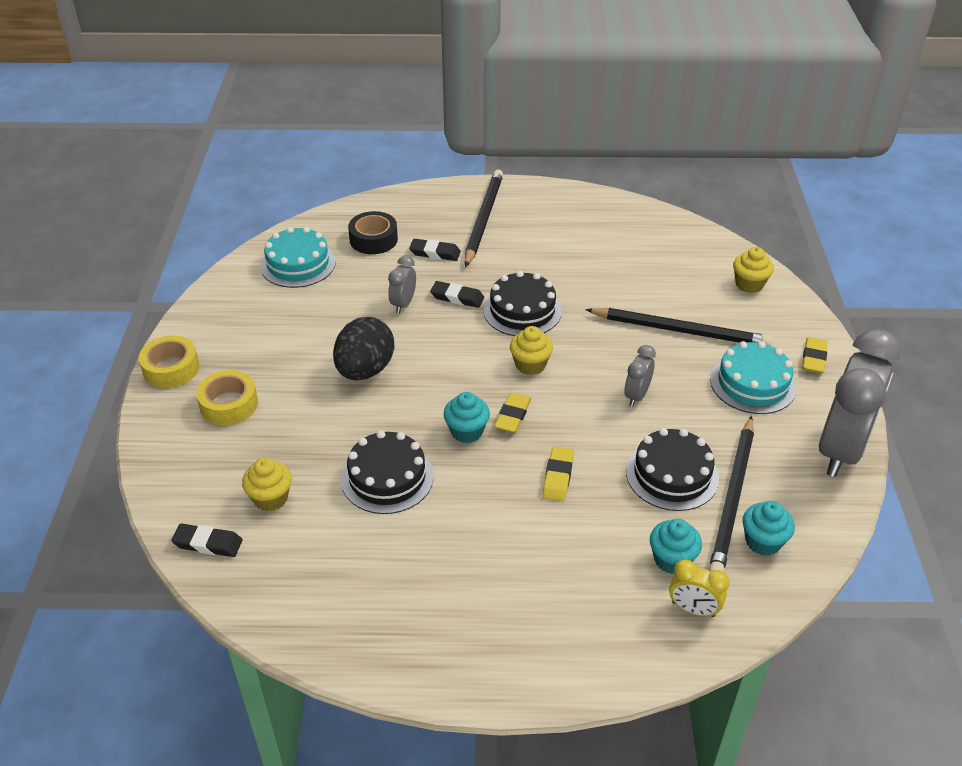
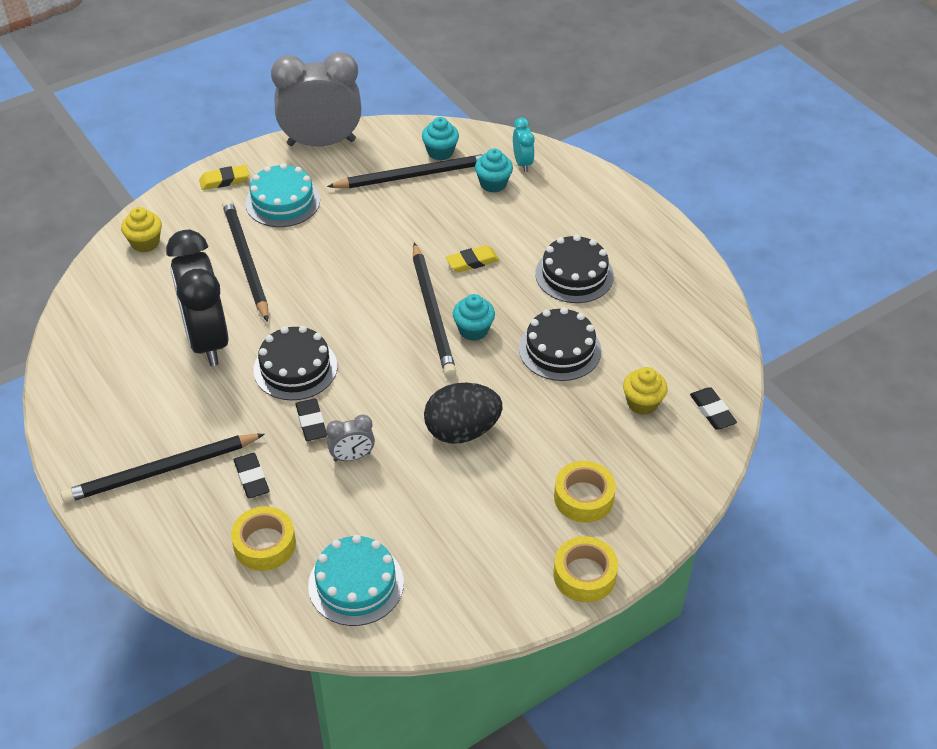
camera: 125 degrees left, 5 degrees up
black tape [348,211,398,254] -> yellow tape [231,506,296,571]
yellow eraser [494,392,531,433] -> black pencil [413,243,456,377]
yellow cupcake [510,326,553,375] -> none
grey clock [624,345,656,407] -> none
black cake [626,428,719,511] -> black cake moved to [535,234,614,303]
yellow clock [669,560,730,617] -> turquoise clock [513,118,535,172]
none -> black clock [166,230,229,366]

